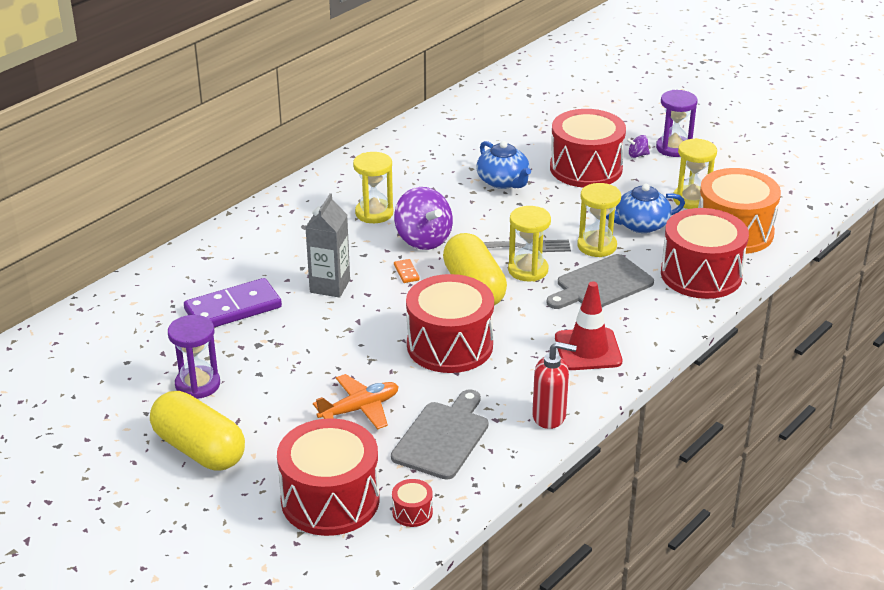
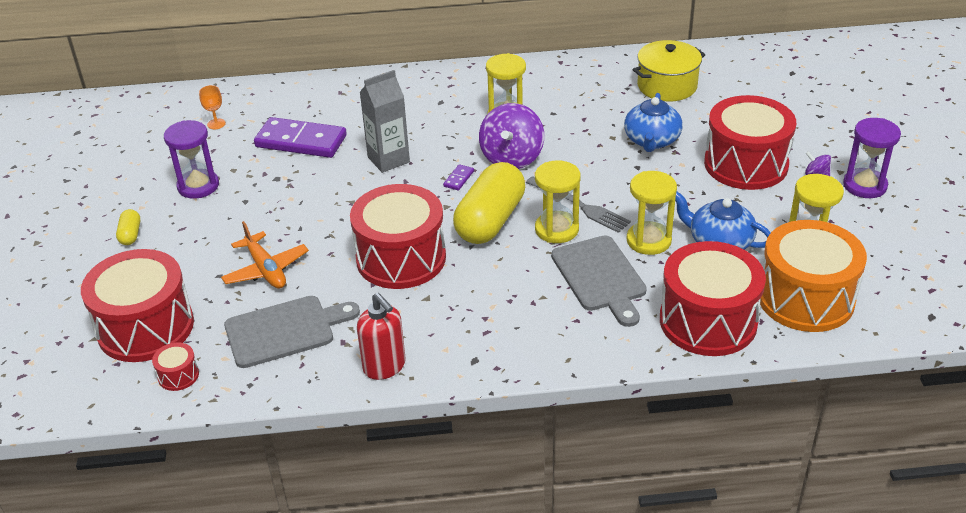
camera: 45 degrees right, 5 degrees up
yellow capsule [150,391,245,471] -> yellow capsule [116,209,140,245], size x0.43
orange plane [313,374,399,430] -> orange plane turned 45 degrees clockwise [221,221,309,289]
orange domino [394,259,420,283] -> purple domino [443,164,474,191]
grey cutting board [547,254,654,309] -> grey cutting board turned 120 degrees counterclockwise [551,235,647,327]
red traffic cone [555,281,622,370] -> none
none -> orange goblet [199,85,226,129]
none -> yellow pot [633,40,705,102]

